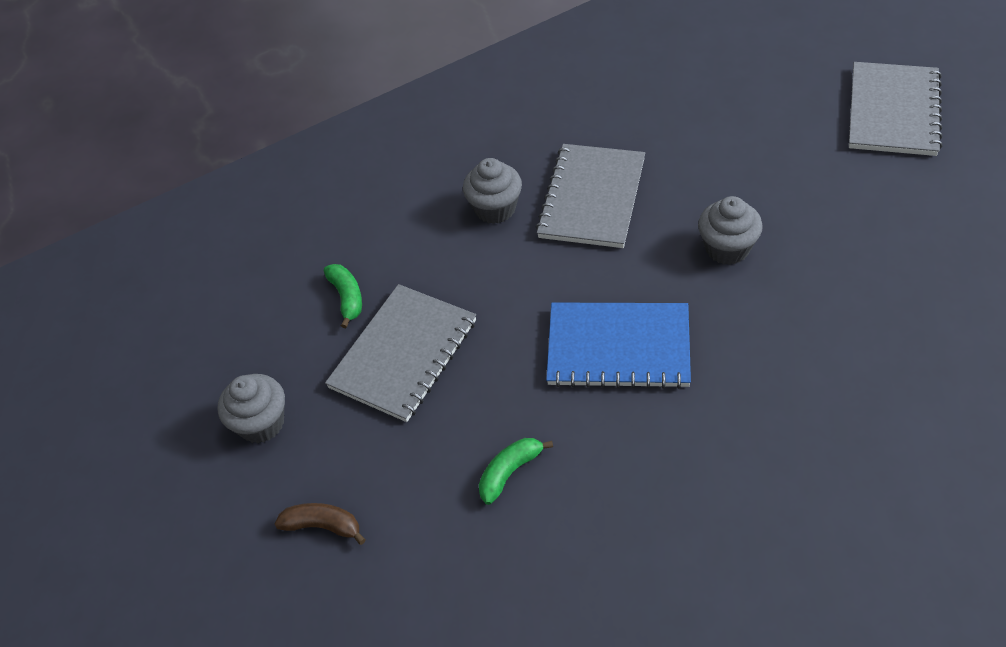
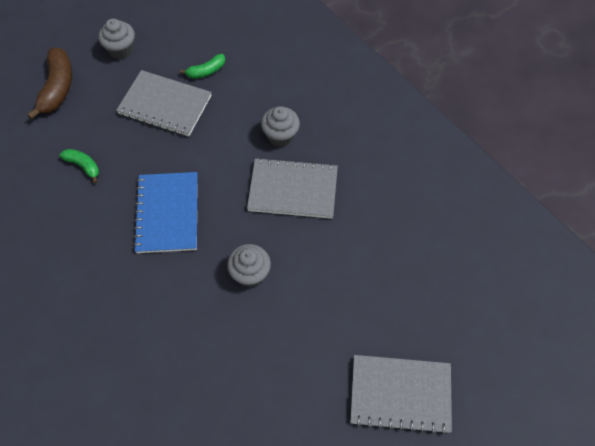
camera: 75 degrees right, 10 degrees up
brown banana [275,503,366,545] -> brown banana [27,48,72,119], size x1.78

